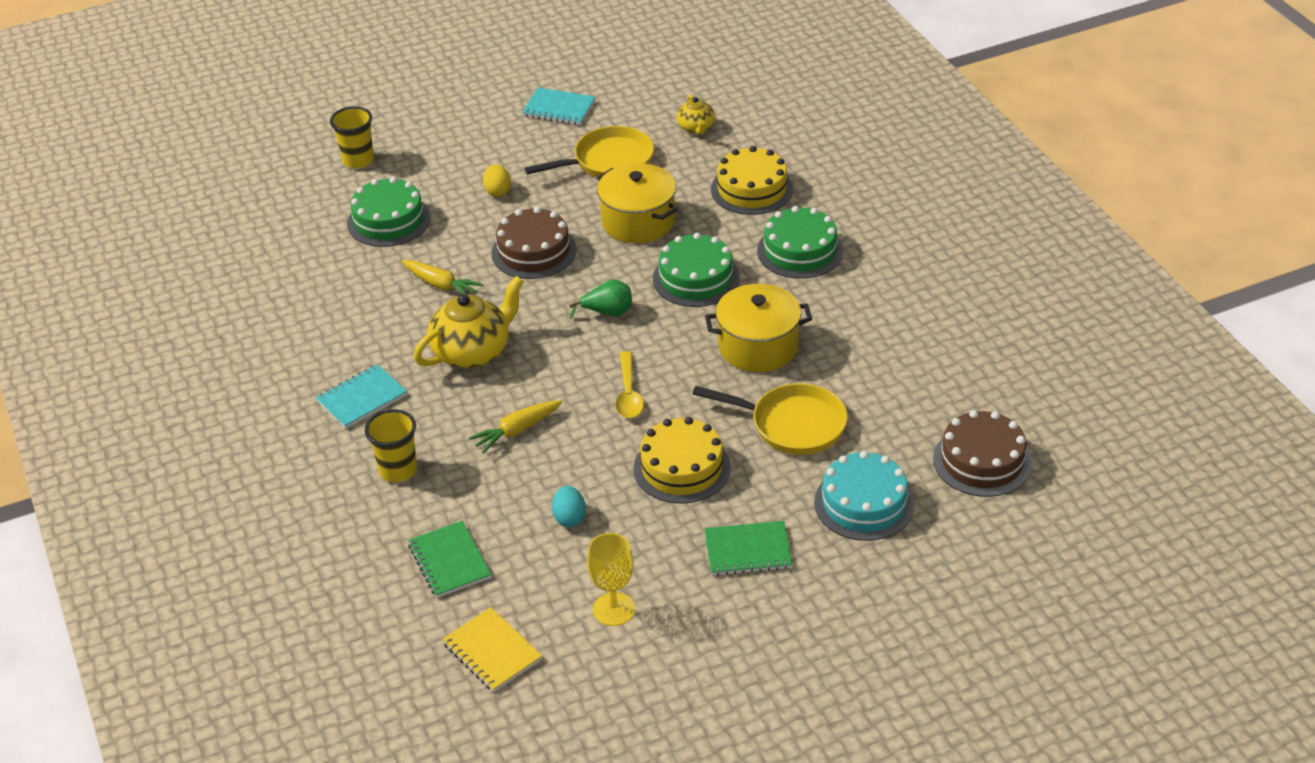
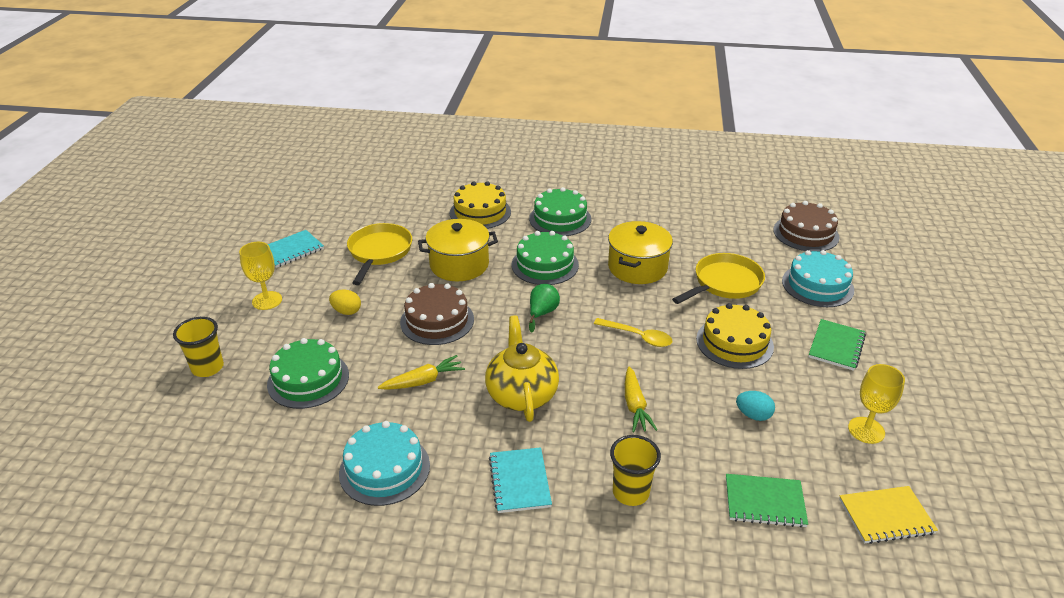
camera: 60 degrees left, 5 degrees down
yellow teapot [677,94,715,134] -> none
none -> yellow goblet [239,242,282,310]
none -> turquoise cake [339,421,430,506]

